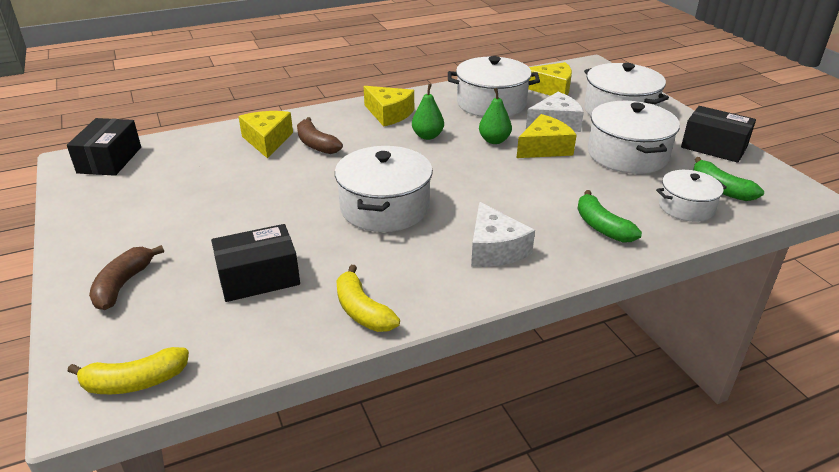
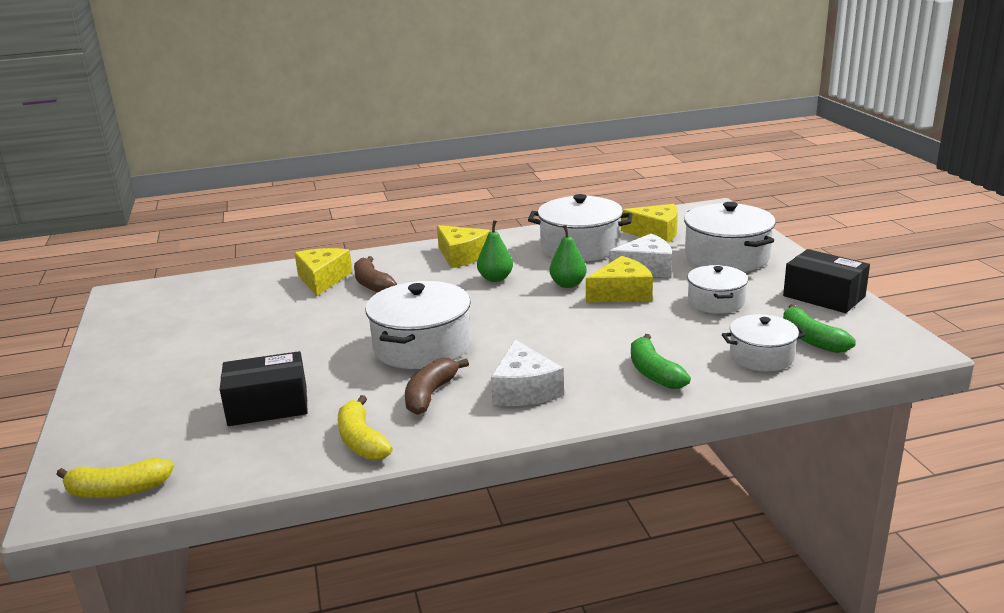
camera: 10 degrees right, 10 degrees down
black box [67,118,141,176] -> none
brown banana [89,245,164,310] -> brown banana moved to [405,358,469,415]
white pot [588,101,680,174] -> white pot [687,265,748,314], size x0.61

